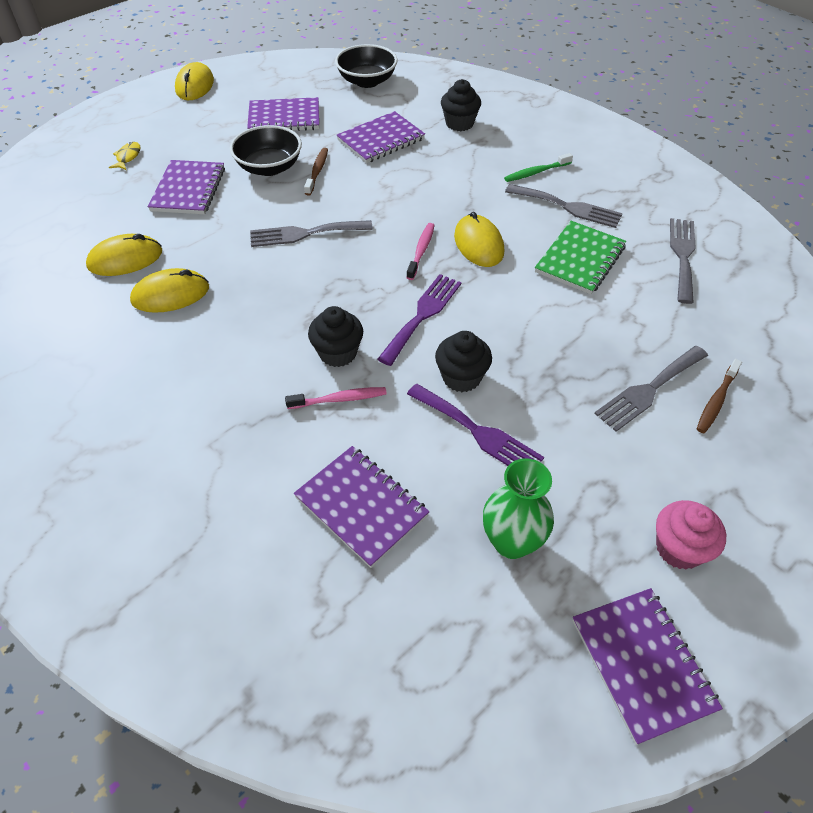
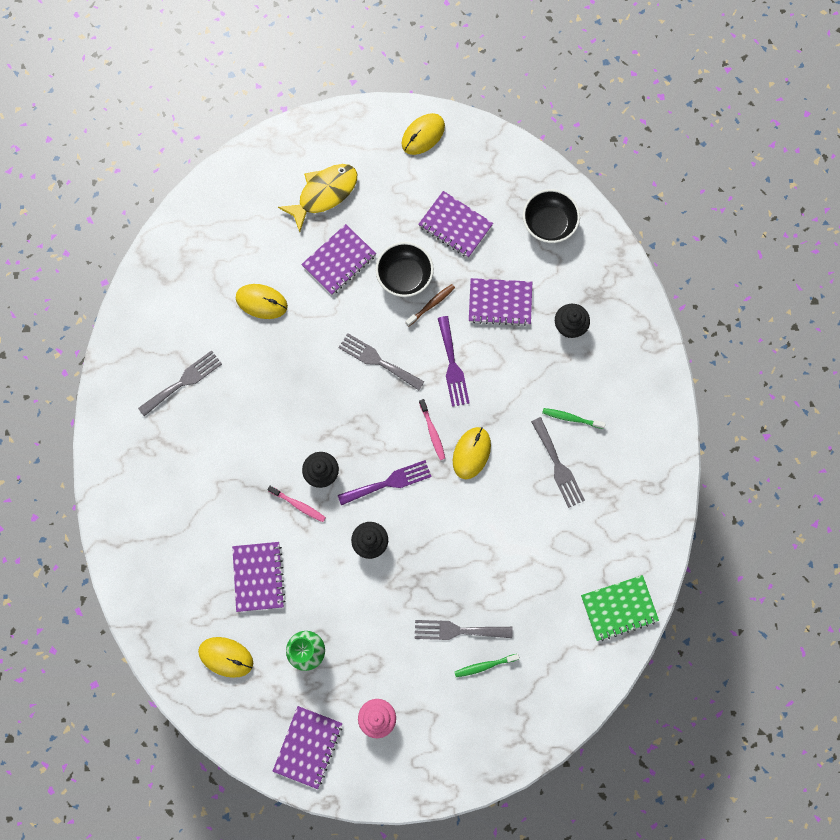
camera: 40 degrees right, 25 degrees up
yellow fish [109,142,141,170] -> yellow fish [278,164,357,232], size x2.31
yellow mouse [130,268,209,313] -> yellow mouse moved to [198,637,253,678]
pink toothbrush [406,223,435,280] -> pink toothbrush turned 105 degrees clockwise [419,399,445,460]
purple fork [407,384,544,466] -> purple fork moved to [438,316,470,407]
green notebook [535,221,626,294] -> green notebook moved to [581,575,659,641]
grey fork [670,218,696,304] -> grey fork moved to [138,350,222,416]
brown toothbrush [697,359,742,433] -> green toothbrush [455,654,520,677]

